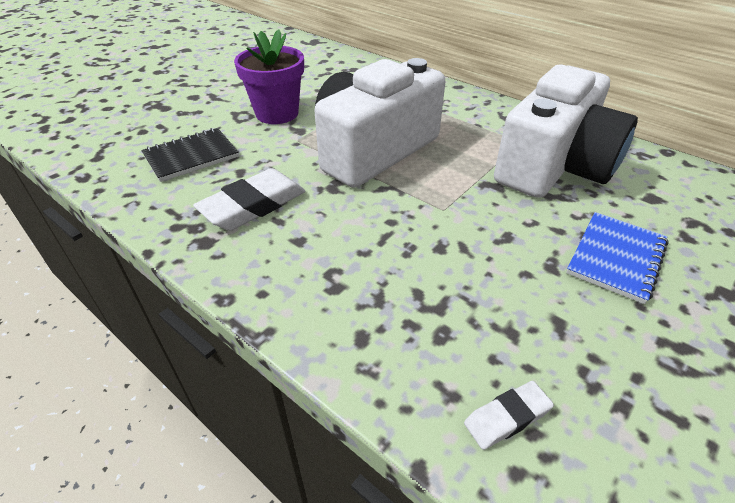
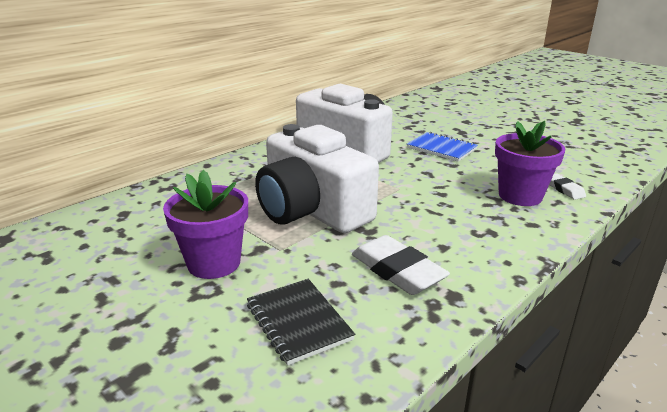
camera: 85 degrees left, 15 degrees down
none -> purple flower pot [495,121,565,206]

